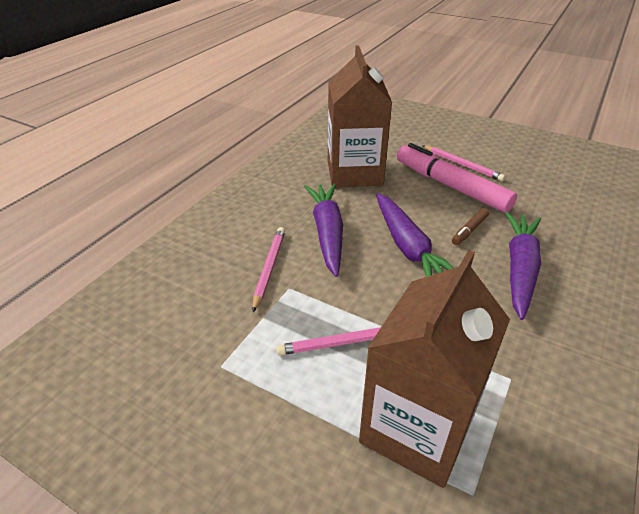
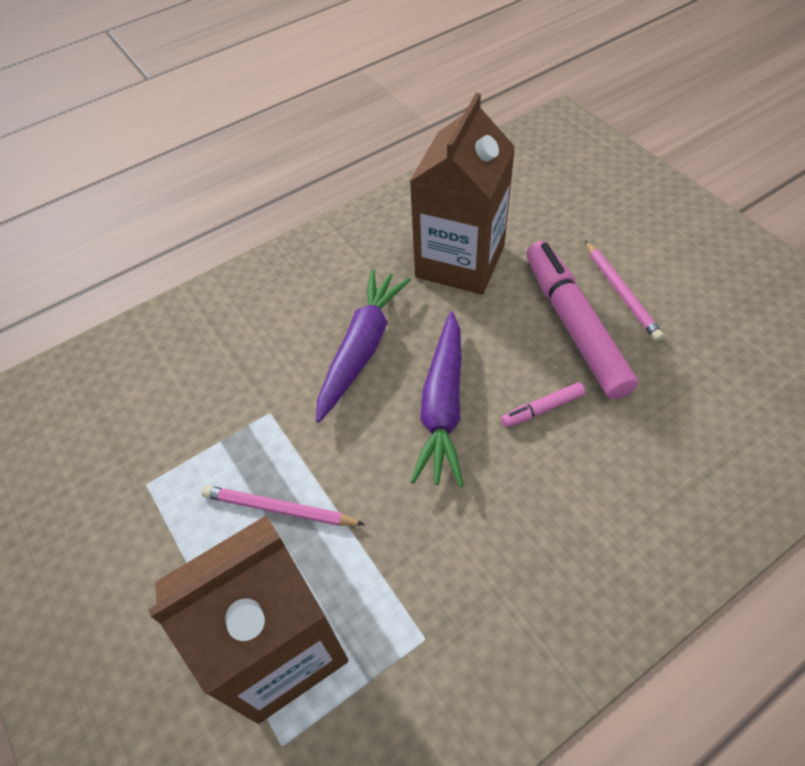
camera: 30 degrees right, 15 degrees up
pink pencil [252,227,285,312] -> none
brown marker [452,208,489,245] -> pink marker [501,382,585,427]
purple carrot [505,212,541,320] -> none

